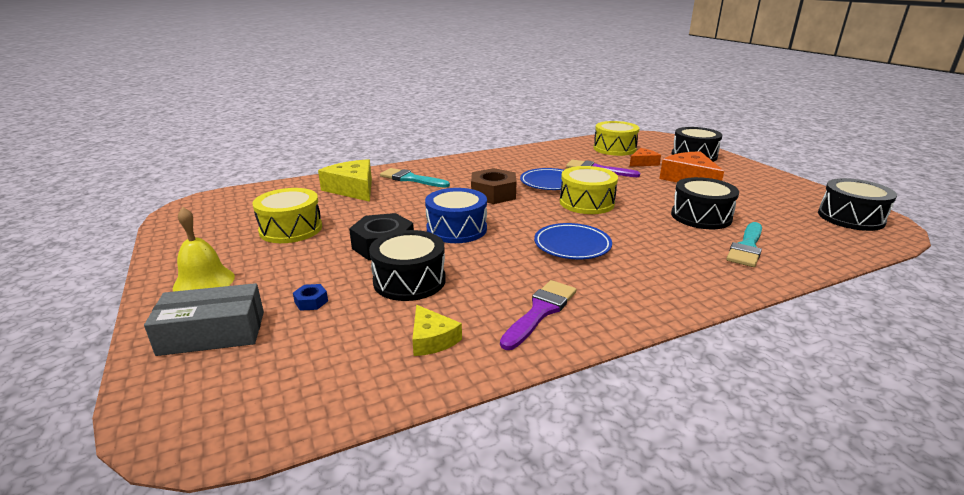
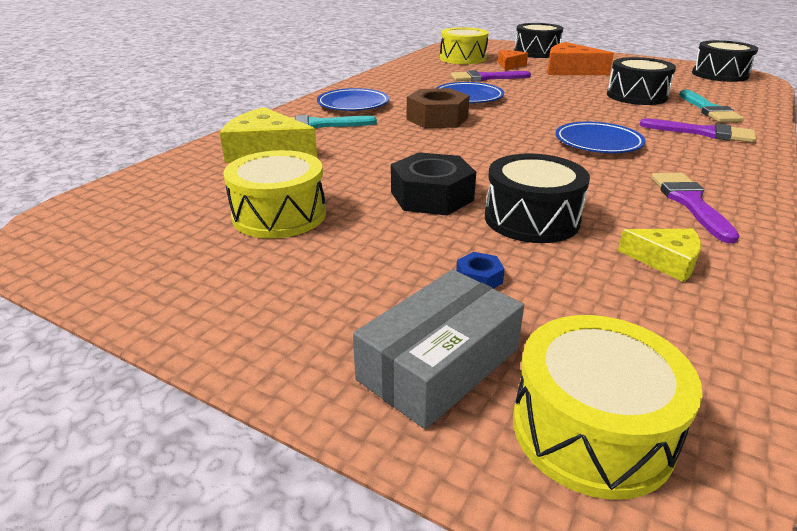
camera: 35 degrees left, 5 degrees up
yellow bell [173,207,235,292] -> none
blue drum [425,188,487,243] -> none
yellow drum [560,166,618,214] -> yellow drum moved to [513,315,703,500]
none -> blue plate [317,88,389,111]
none -> purple brush [639,118,757,143]

